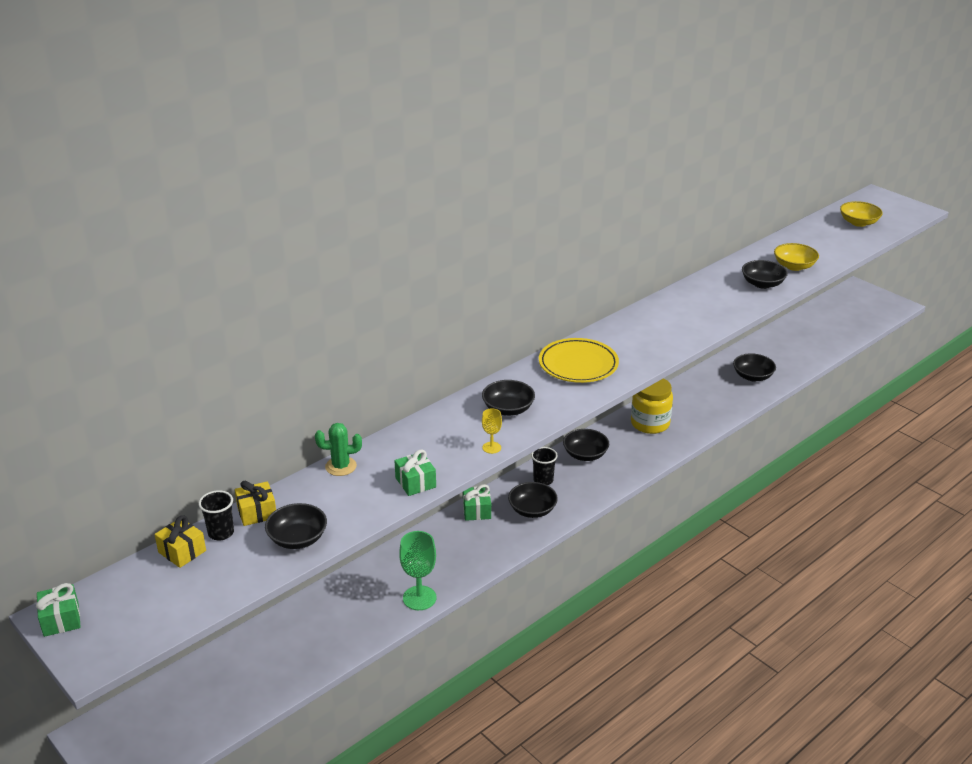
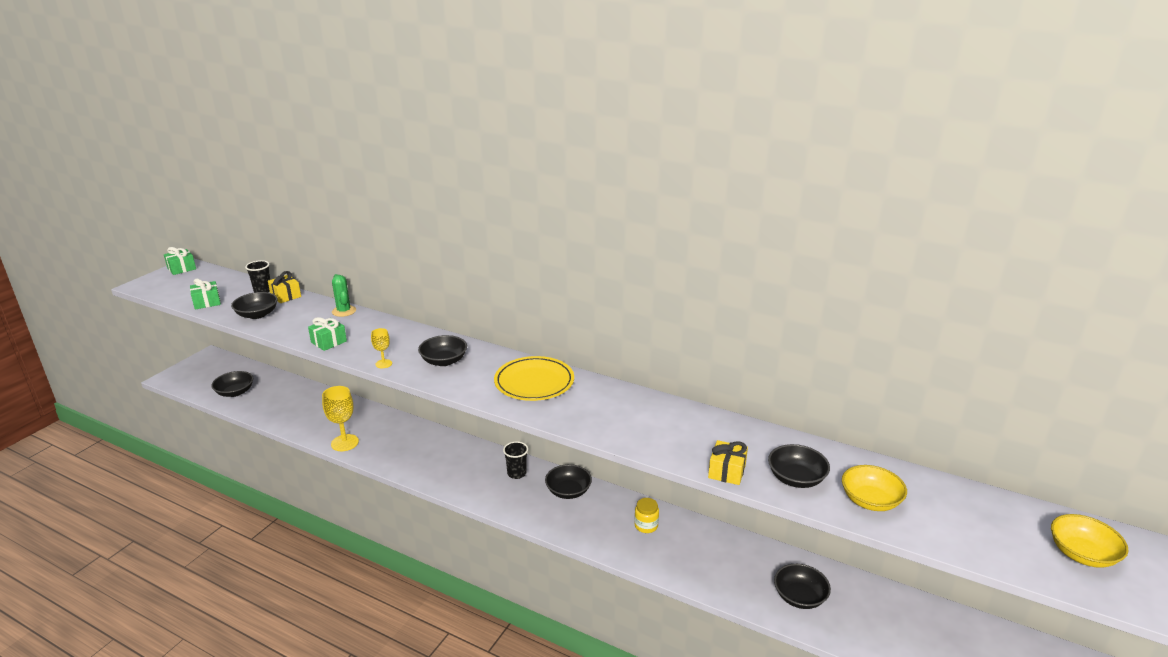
camera: 70 degrees right, 5 degrees down
yellow gift [155,515,206,568] -> yellow gift moved to [708,440,748,485]
green goblet [399,531,437,610] -> yellow goblet [322,386,359,451]
green gift [463,484,491,521] -> green gift moved to [190,279,221,310]
black bowl [508,482,558,518] -> black bowl moved to [211,371,253,397]
yellow jar [631,378,673,434] -> yellow jar [634,498,659,533], size x0.55

